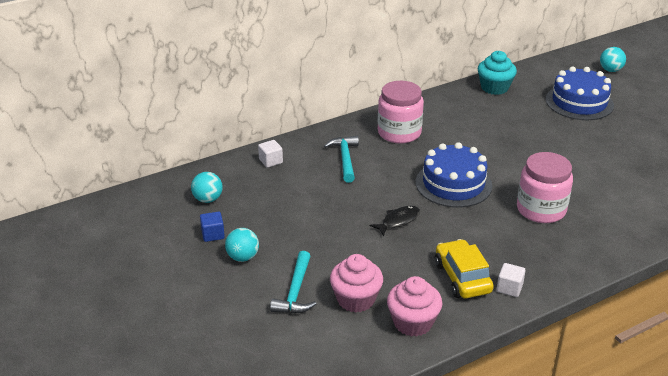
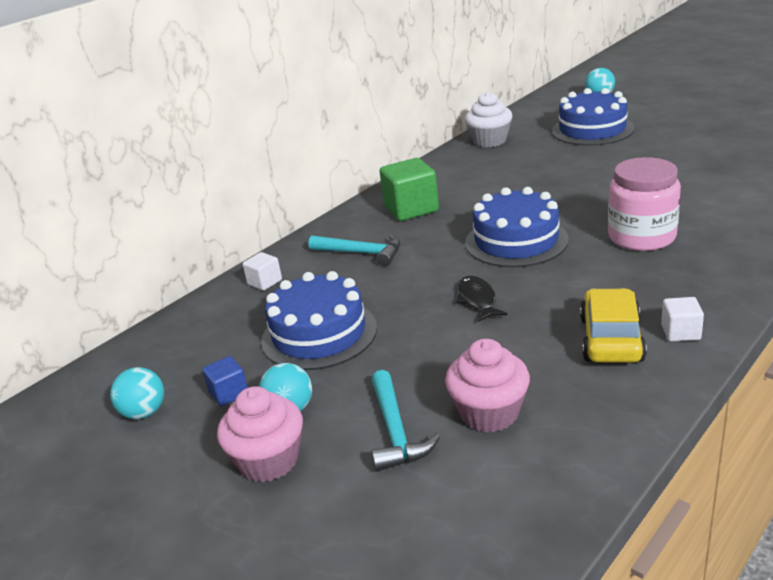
camera: 15 degrees left, 5 degrees down
turquoise ball [191,172,223,203] -> turquoise ball moved to [110,367,164,419]
turquoise hammer [324,136,359,183] -> turquoise hammer turned 135 degrees clockwise [309,234,400,266]
black fish [370,206,420,236] -> black fish turned 45 degrees counterclockwise [456,276,507,322]
pink jar [378,81,424,144] -> green cube [380,158,439,221]
pink cupcake [387,276,442,337] -> pink cupcake moved to [217,386,303,482]
yellow car [435,239,494,298] -> yellow car turned 45 degrees clockwise [580,288,647,363]
turquoise cupcake [478,51,517,95] -> white cupcake [465,92,512,148]
none -> blue cake [261,271,377,370]

